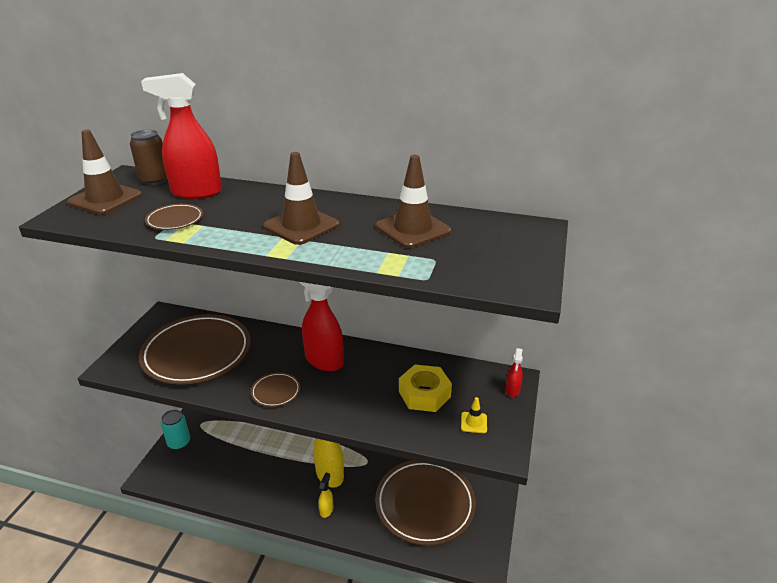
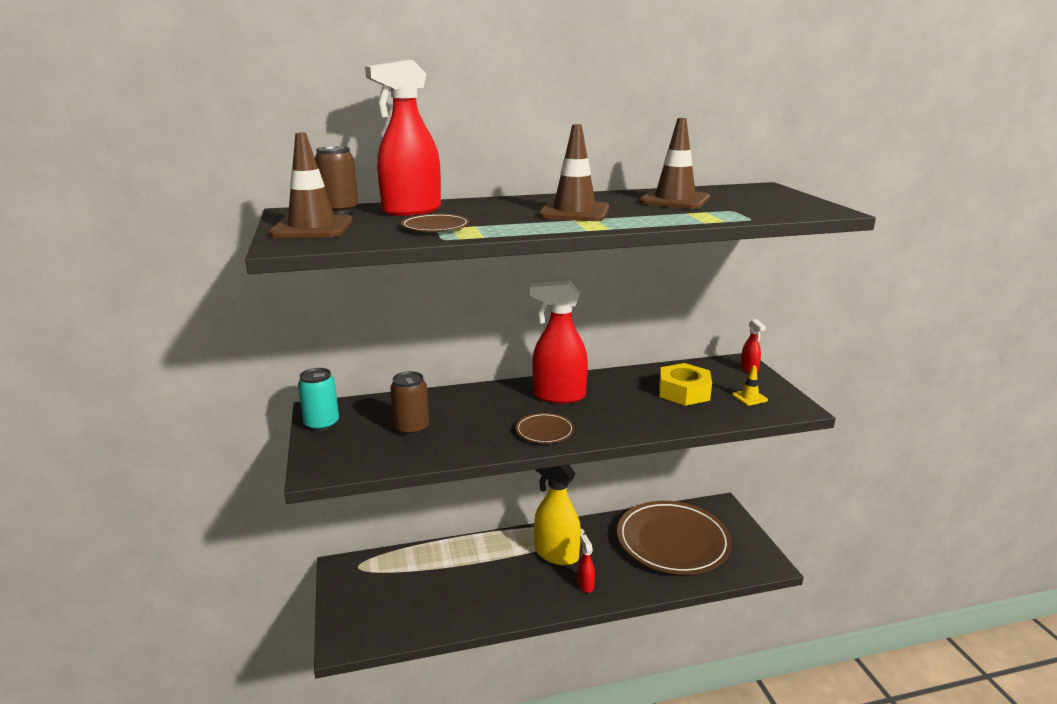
camera: 30 degrees left, 10 degrees down
brown plate [139,314,251,385] -> brown can [390,371,429,436]
turquoise can [161,410,190,450] -> turquoise can moved to [298,368,339,432]
yellow spray bottle [319,472,333,518] -> red spray bottle [577,534,595,593]

